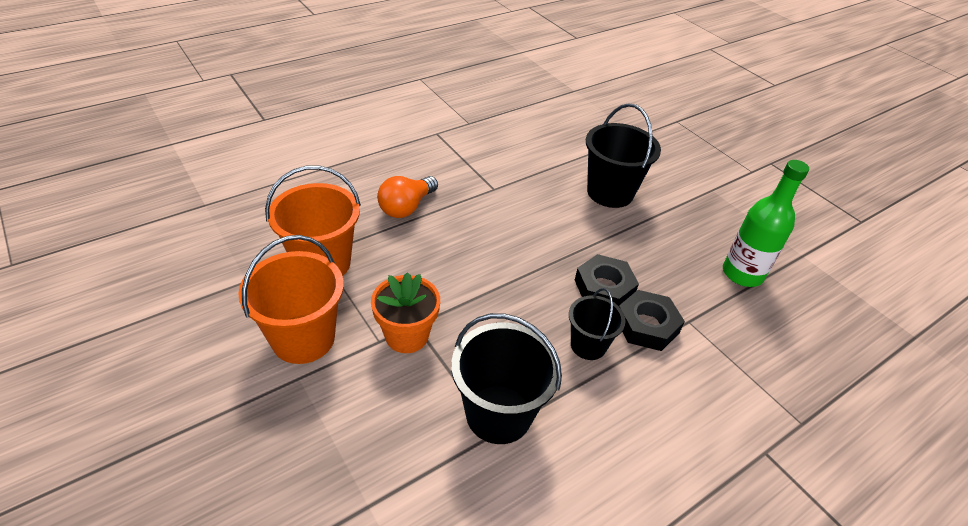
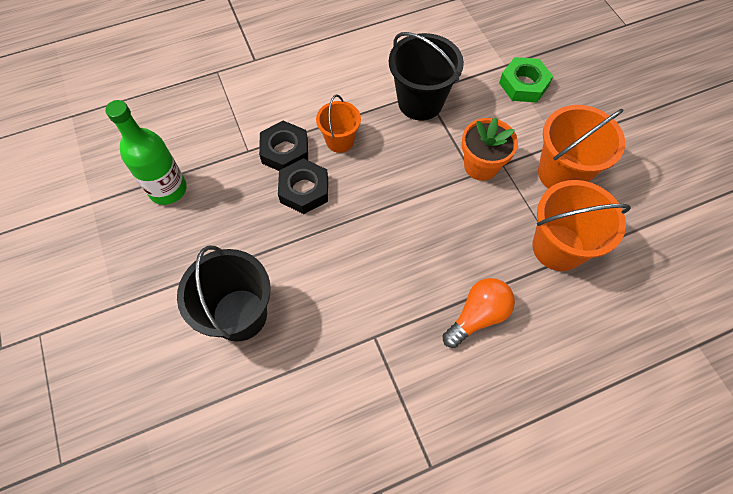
camera: 165 degrees left, 20 degrees up
black bucket [569,288,626,360] -> orange bucket [316,95,361,153]
none -> green nut [499,57,553,103]

